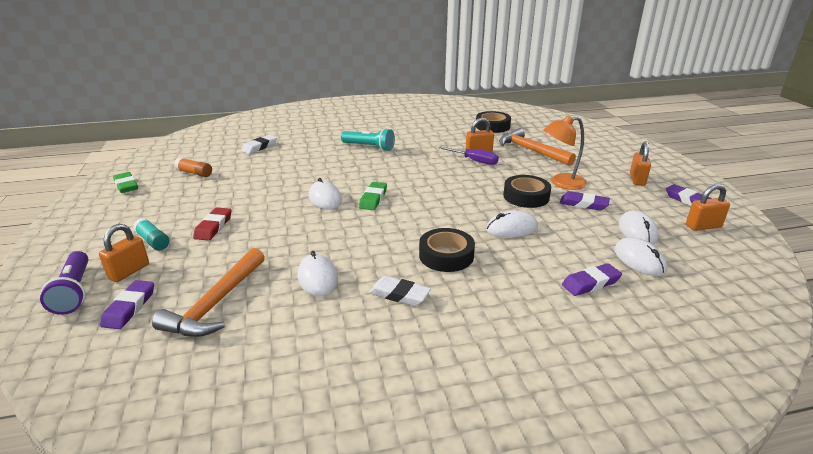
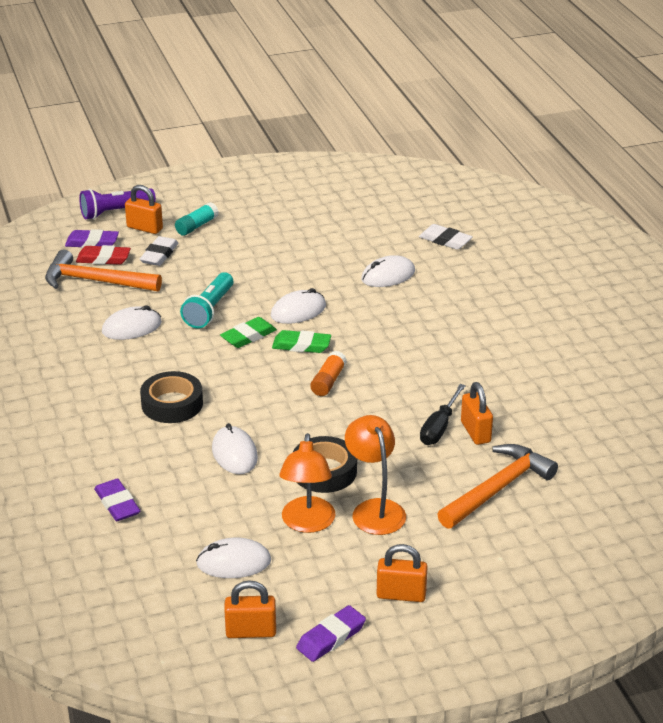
camera: 85 degrees right, 5 degrees up
green eraser [113,172,138,193] -> green eraser moved to [220,317,277,348]
orange glue stick [174,157,212,177] -> orange glue stick moved to [310,351,347,396]
red eraser [193,207,231,241] -> red eraser moved to [76,245,131,265]
turquoise flashlight [341,128,395,151] -> turquoise flashlight moved to [180,272,233,329]
white eraser [369,276,431,306] -> white eraser moved to [140,236,179,266]
purple screwdriver [439,146,499,165] -> black screwdriver [420,384,466,445]
black tape [476,111,511,133] -> none
purple eraser [560,191,610,211] -> orange lamp [279,433,335,533]
white mouse [614,237,667,276] -> white mouse moved to [361,255,415,287]
orange padlock [686,184,730,231] -> orange padlock turned 75 degrees counterclockwise [224,580,276,638]

